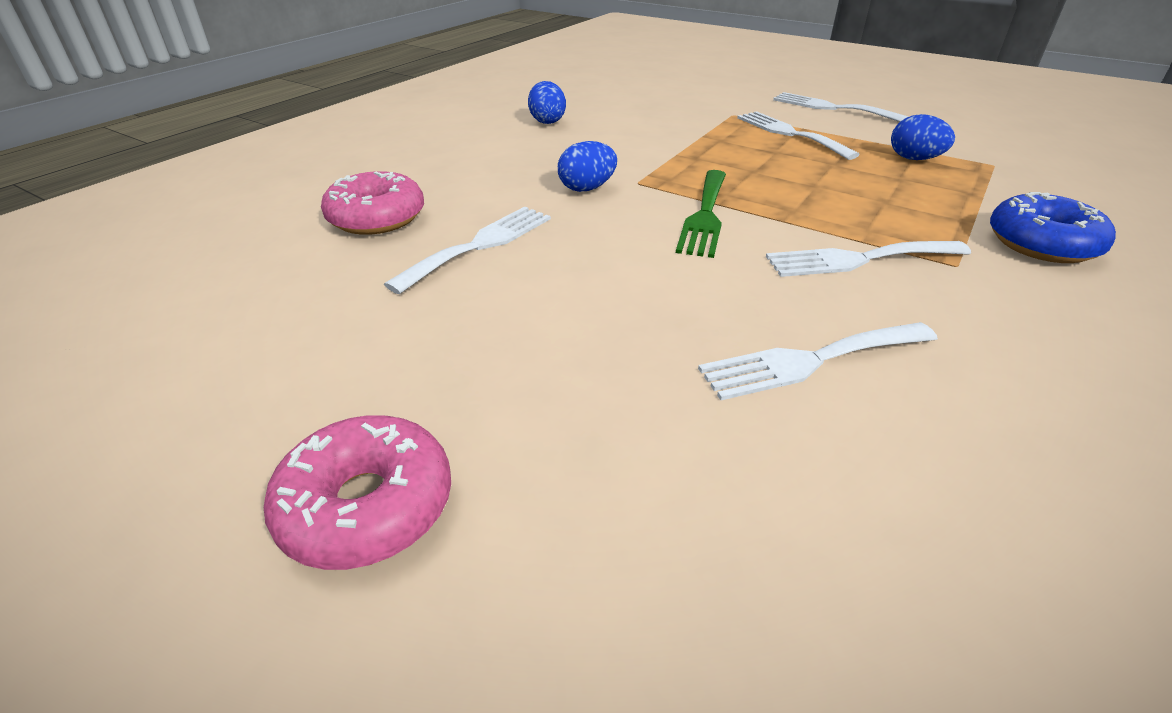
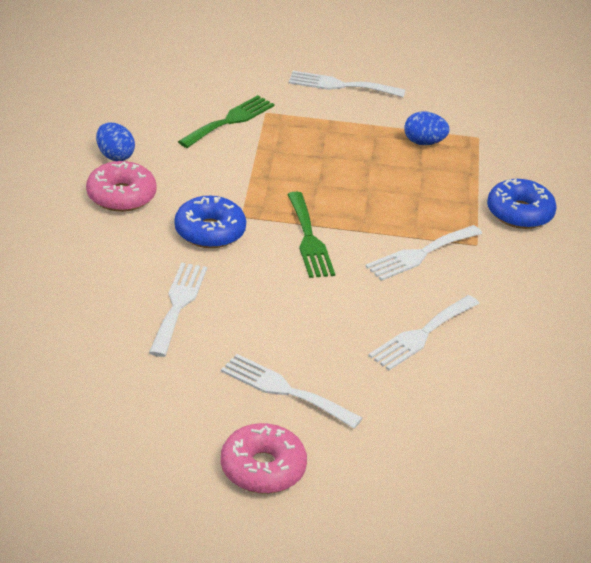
camera: 30 degrees left, 0 degrees up
pink donut [321,171,424,235] -> pink donut moved to [86,161,157,212]
blue egg [558,141,617,192] -> blue donut [174,196,246,248]
white fork [737,111,860,160] -> white fork moved to [221,354,363,429]
none -> green fork [178,95,275,148]

